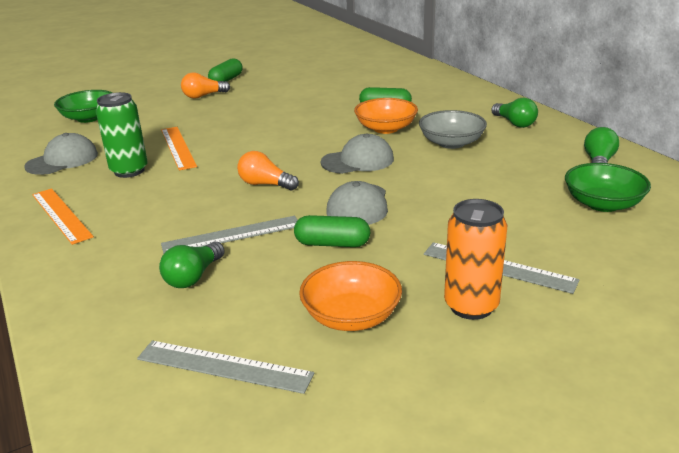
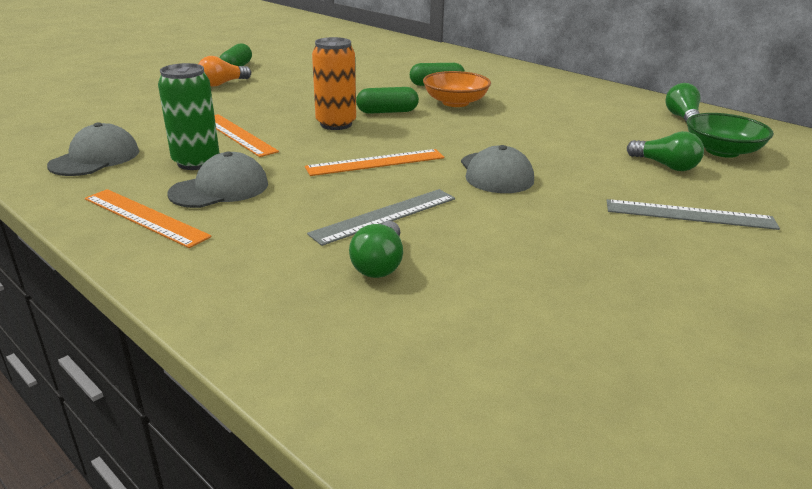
camera: 20 degrees left, 0 degrees up
green bowl [54,90,112,123] -> none
grey ruler [137,340,314,394] -> none
orange light bulb [237,151,299,190] -> orange ruler [305,149,444,176]
green capsule [294,215,370,247] -> green capsule moved to [356,87,419,114]
orange bowl [299,261,402,331] -> none
grey cap [321,134,394,174] -> grey cap moved to [167,151,268,208]
grey bowl [419,110,487,149] -> none
orange can [444,199,507,320] -> orange can moved to [312,37,356,130]
green light bulb [491,97,538,128] -> green light bulb moved to [627,131,704,171]

